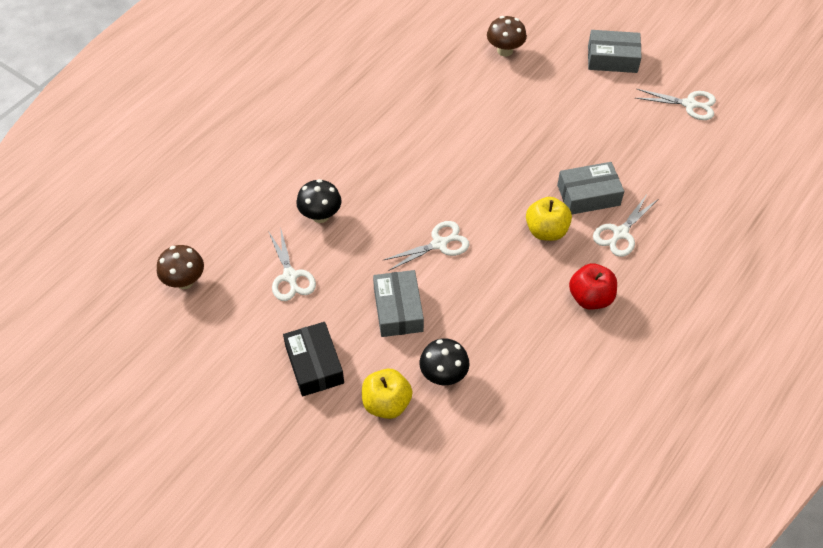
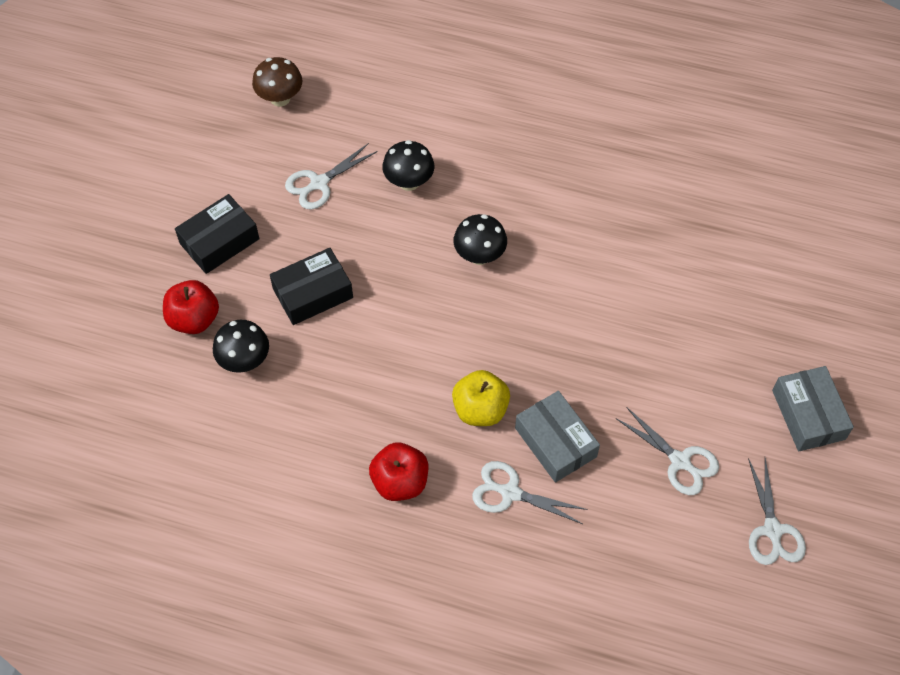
camera: 70 degrees right, 5 degrees up
yellow apple [362,369,413,419] -> red apple [163,280,219,334]
grey box [373,270,424,337] -> black box [270,248,353,325]
white scissors [384,221,470,271] -> white scissors moved to [617,407,719,495]
brown mushroom [487,16,527,57] -> none
none -> black mushroom [453,214,507,265]

